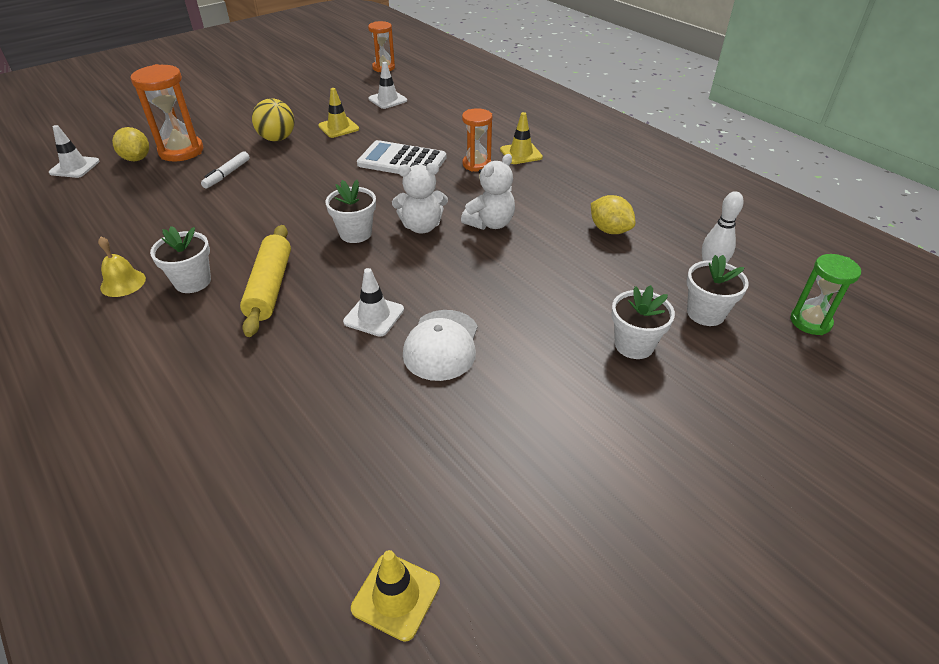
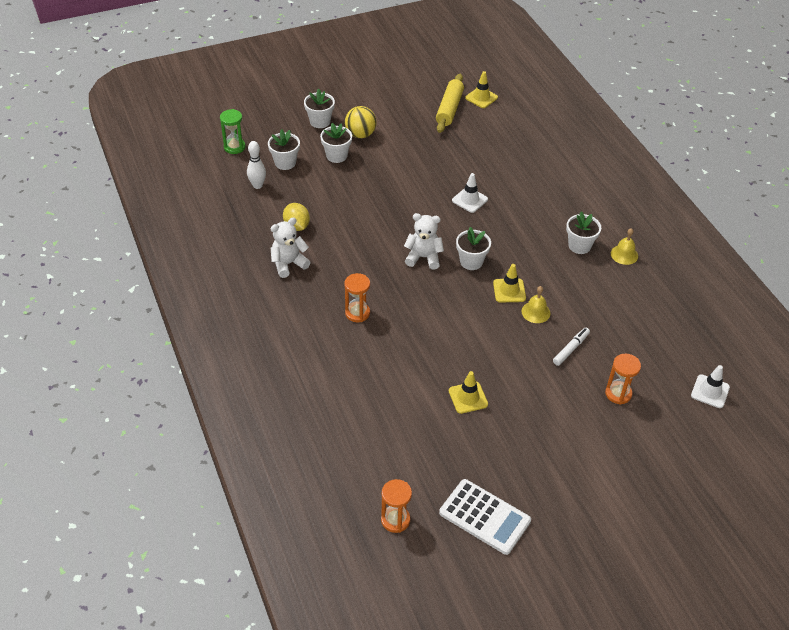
camera: 165 degrees left, 5 degrees up
yellow lemon [112,127,149,161] -> none
orange hourglass [130,64,203,162] -> orange hourglass [605,354,641,405], size x0.65
yellow rolling pin [240,225,291,337] -> yellow rolling pin moved to [436,74,464,133]
yellow ball [252,98,294,141] -> yellow ball moved to [345,106,377,138]
white calculator [357,140,446,174] -> white calculator moved to [439,479,531,555]
white traffic cone [369,62,407,109] -> none
white cap [403,310,478,381] -> none
white teddy bear [461,154,515,230] -> white teddy bear moved to [271,218,311,278]
yellow traffic cone [500,112,543,164] -> yellow traffic cone moved to [493,264,526,303]
none -> white flower pot [304,89,335,128]
none -> yellow bell [521,286,551,323]

